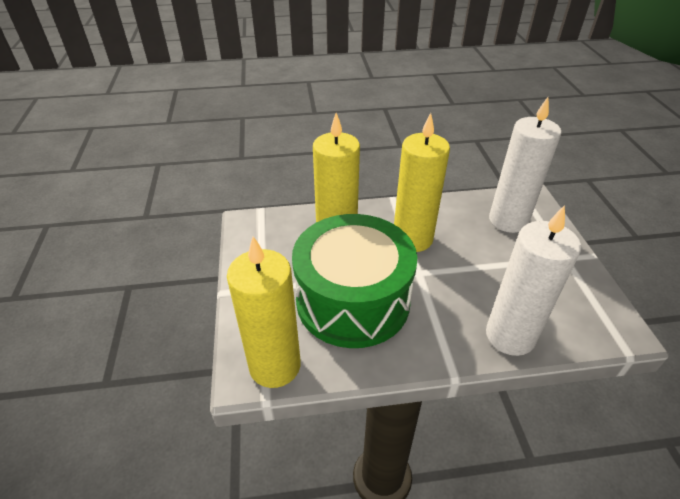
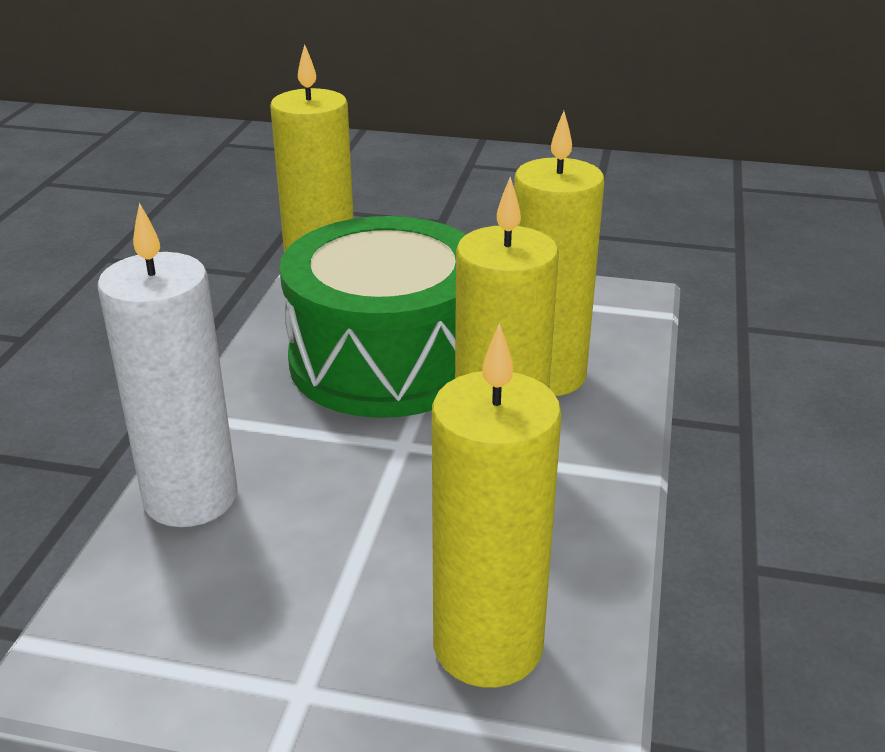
camera: 110 degrees right, 10 degrees down
white candle [489,97,561,233] -> yellow candle [432,323,562,688]

